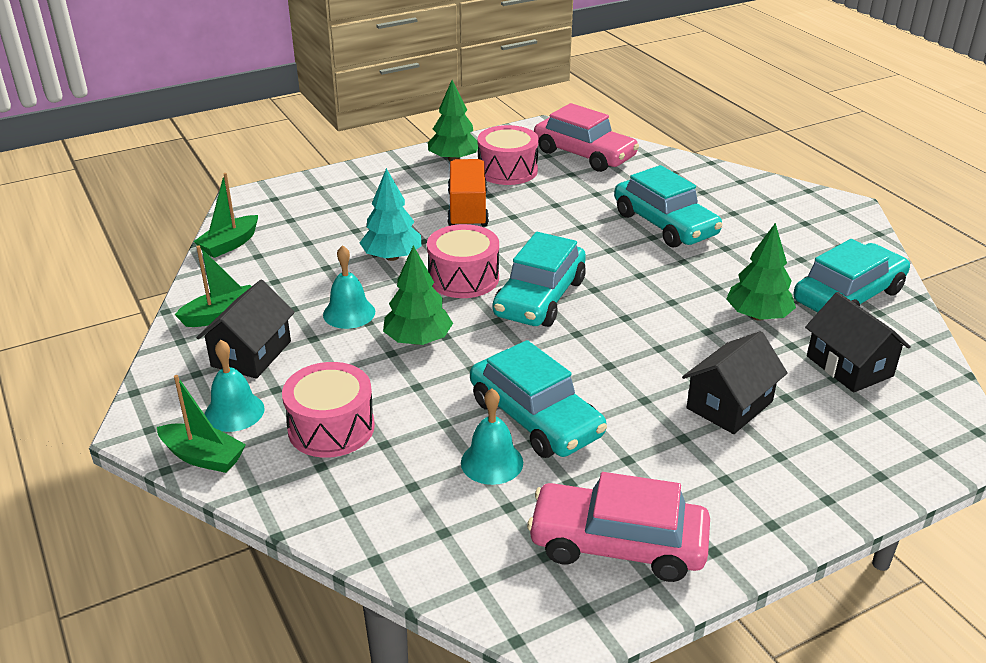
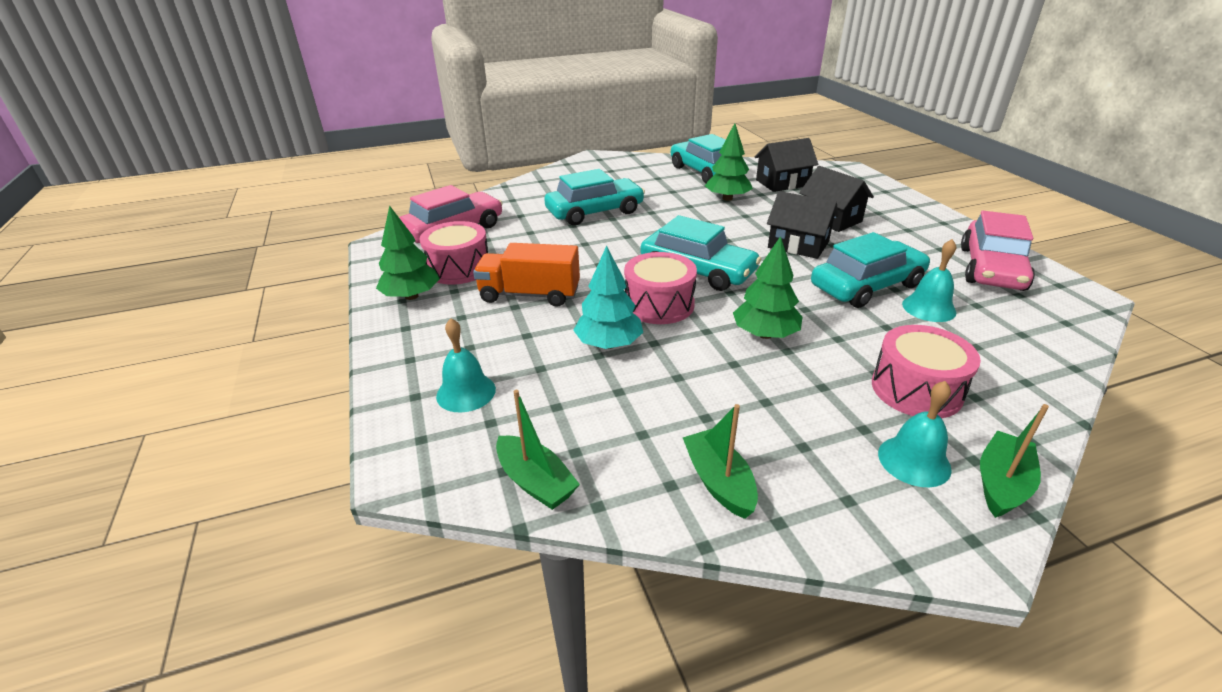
camera: 80 degrees left, 0 degrees up
black house [197,280,295,379] -> black house moved to [767,191,838,259]
turquoise bell [323,245,375,329] -> turquoise bell moved to [436,318,496,413]

